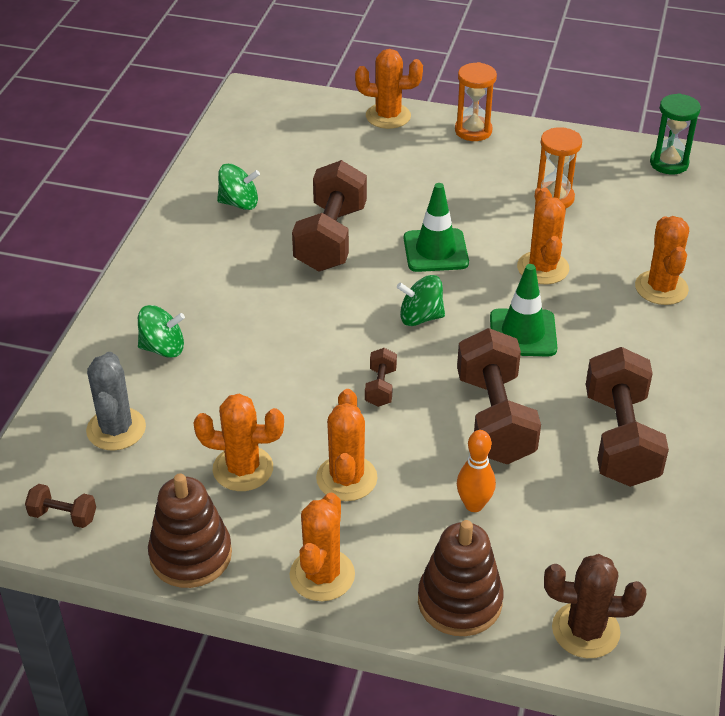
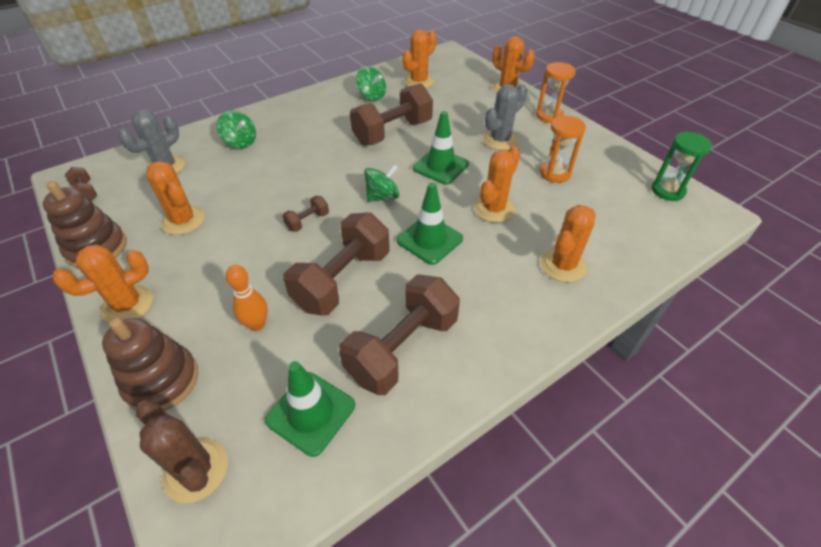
camera: 40 degrees right, 5 degrees up
orange cactus [316,389,378,501] -> orange cactus moved to [402,29,437,88]
green spinning top [397,275,445,326] -> green spinning top turned 105 degrees clockwise [364,164,400,202]
none -> green traffic cone [265,361,355,457]
none -> grey cactus [483,84,527,150]

